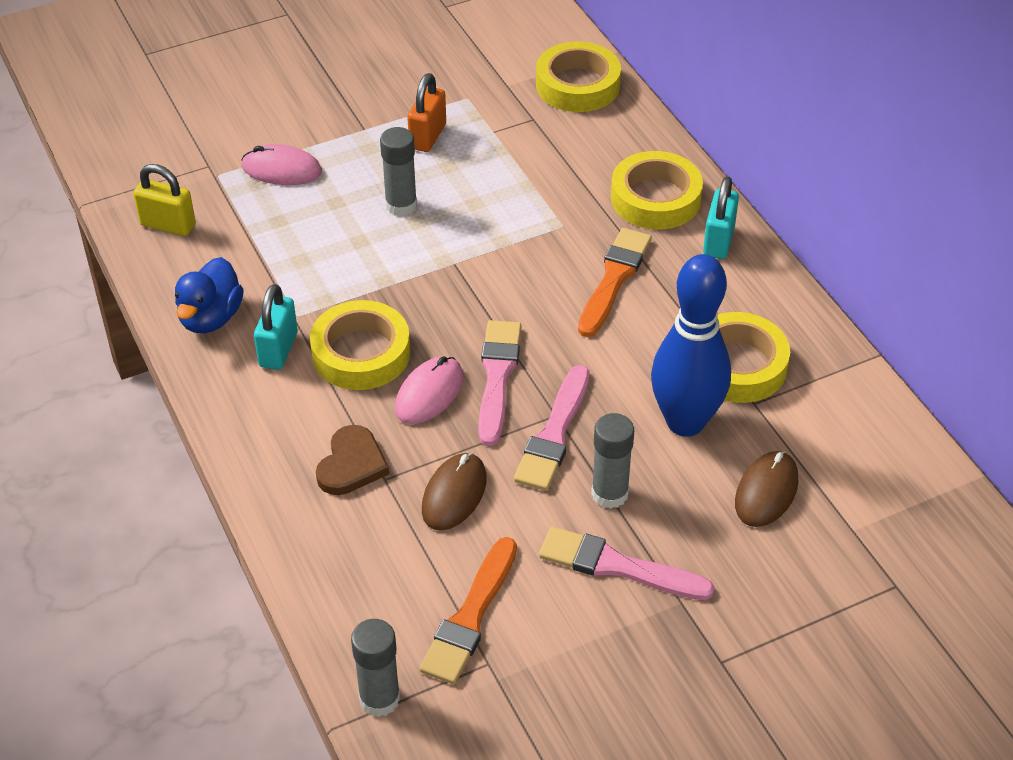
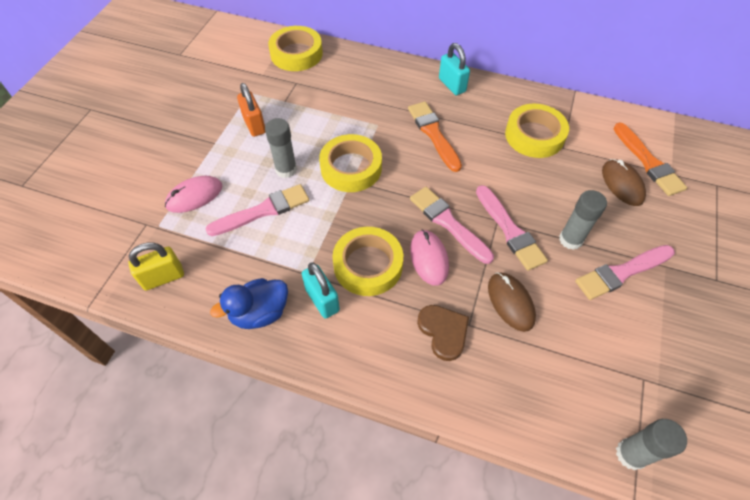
camera: 45 degrees left, 10 degrees up
blue duck [175,257,244,333] -> blue duck turned 90 degrees clockwise [210,278,288,329]
orange brush [419,537,517,684] -> orange brush moved to [614,123,687,196]
yellow tape [611,151,703,229] -> yellow tape moved to [319,134,382,192]
blue bowling pin [651,254,731,437] -> none
none -> pink brush [206,184,309,236]

